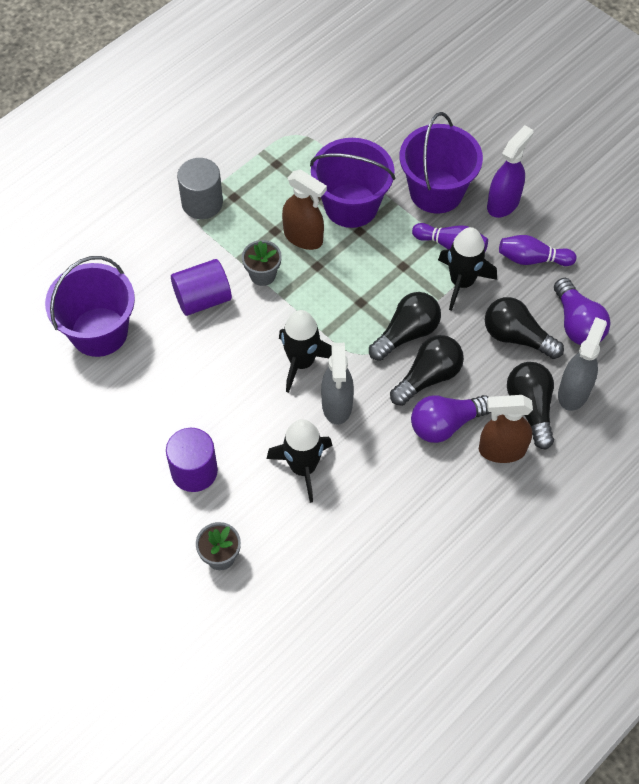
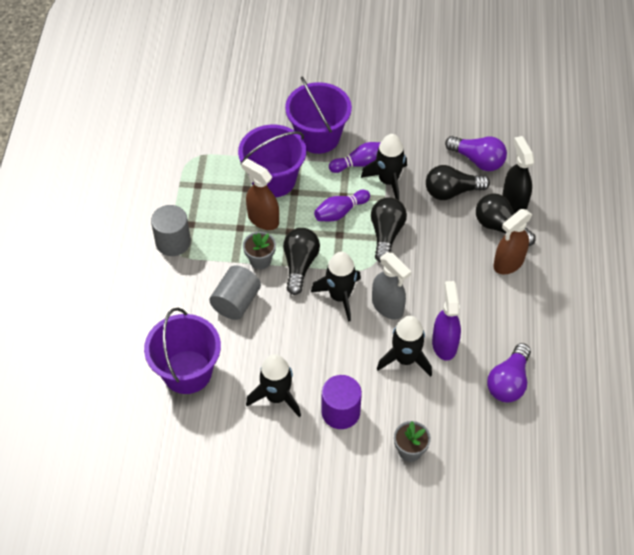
camera: 40 degrees left, 5 degrees down
purple cylinder [171,259,232,316] -> grey cylinder [209,265,261,320]
brown spray bottle [282,169,327,250] -> brown spray bottle turned 135 degrees counterclockwise [241,159,279,230]
black light bulb [390,335,464,406] -> black light bulb moved to [283,228,320,295]
purple light bulb [411,395,491,443] -> purple light bulb moved to [487,343,531,403]
purple spray bottle [487,125,533,218] -> purple spray bottle moved to [432,281,461,361]
purple bowling pin [499,235,576,266] -> purple bowling pin moved to [314,190,370,221]
grey spray bottle [558,317,607,411] -> black spray bottle [502,136,534,213]
none -> black rocket [246,354,301,417]

